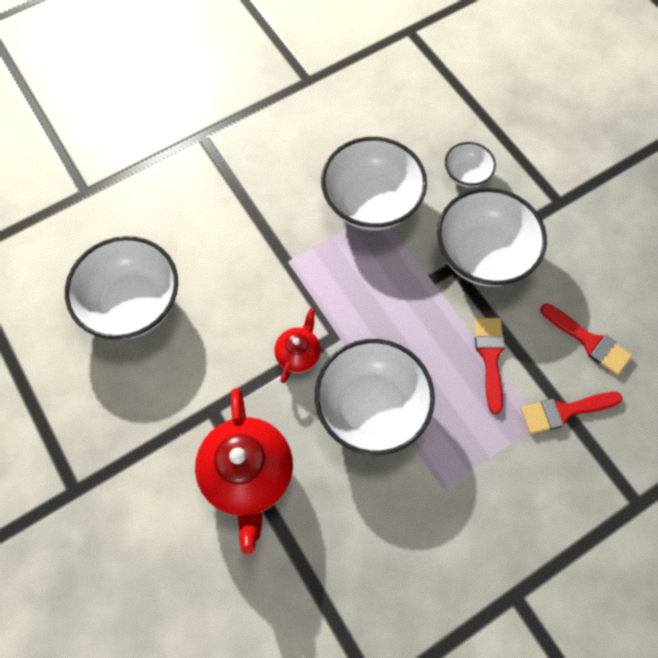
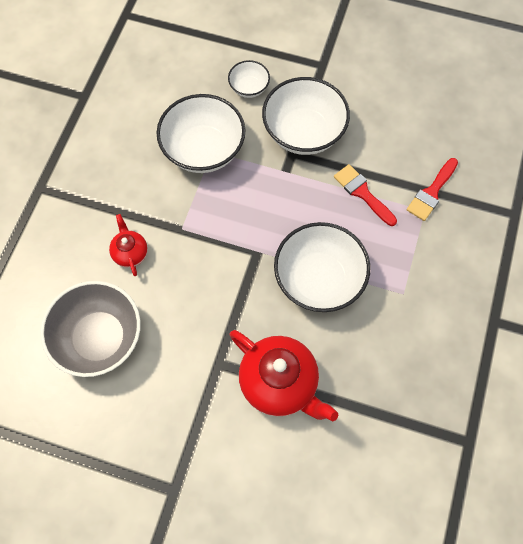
camera: 40 degrees left, 0 degrees up
white bowl [65,236,178,339] -> grey bowl [40,281,141,377]
red teapot [274,309,321,383] -> red teapot moved to [109,214,148,276]
red brush [540,303,632,375] -> none

